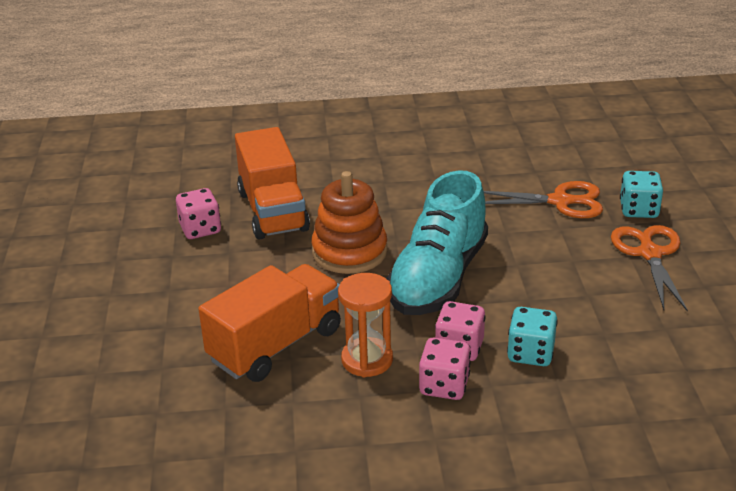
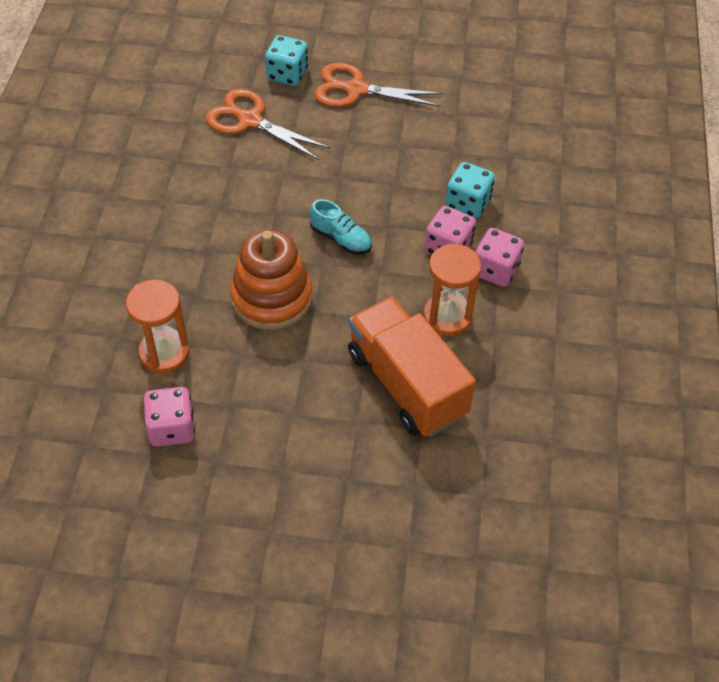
camera: 80 degrees left, 20 degrees up
orange truck [235,127,310,240] -> orange hourglass [126,280,189,373]
turquoise shoe [386,170,488,315] -> turquoise shoe [310,199,372,254], size x0.42
orange scissors [484,181,603,218] -> orange scissors turned 75 degrees counterclockwise [205,89,330,160]

